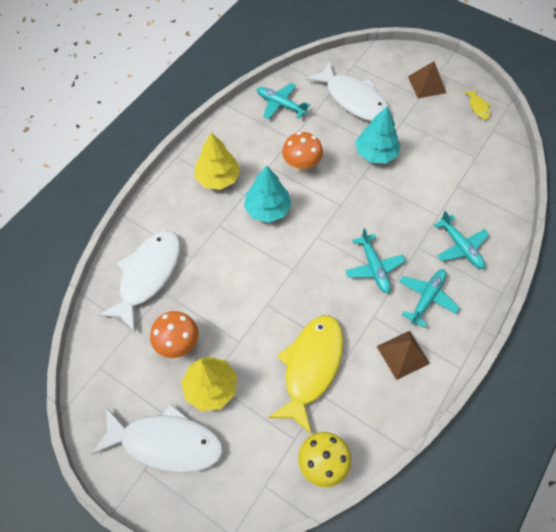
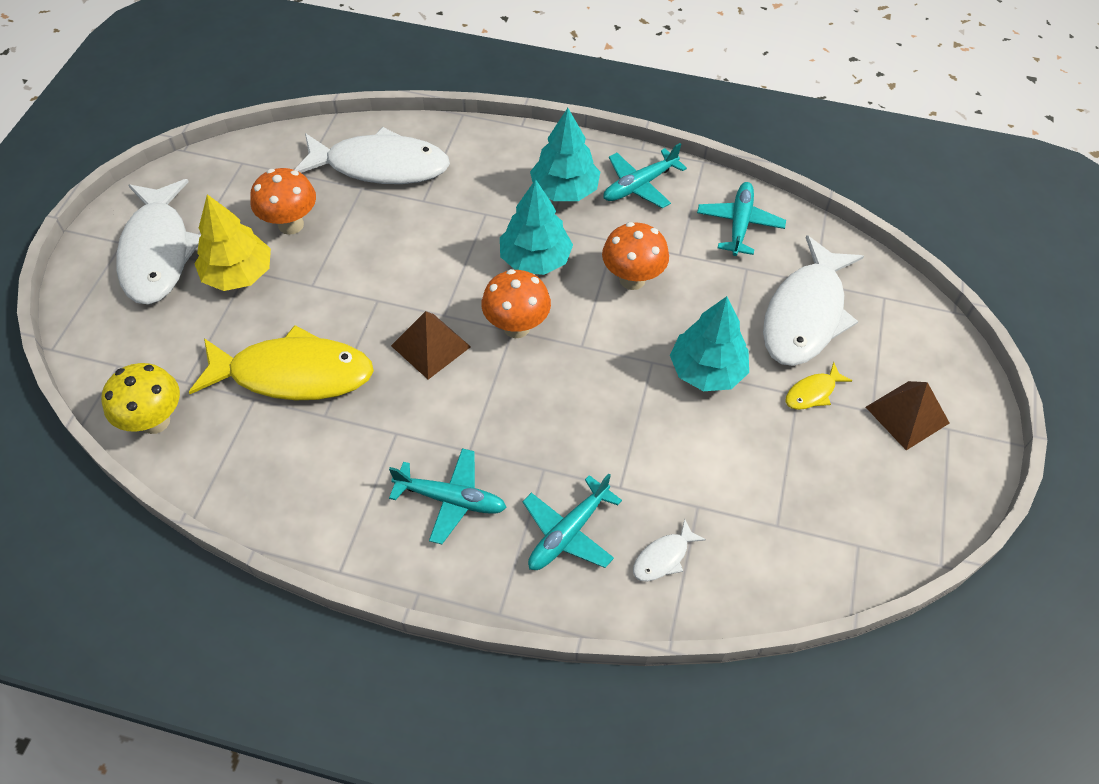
camera: 70 degrees right, 5 degrees down
yellow tree [194,132,240,190] -> turquoise tree [530,108,600,201]
turquoise plane [345,228,406,293] -> turquoise plane moved to [604,143,687,208]
brown pyramid [377,331,430,380] -> brown pyramid moved to [391,311,471,380]
yellow fish [463,89,490,119] -> yellow fish moved to [786,362,852,410]
none -> orange mushroom [482,269,551,338]
none -> white fish [633,519,706,582]

